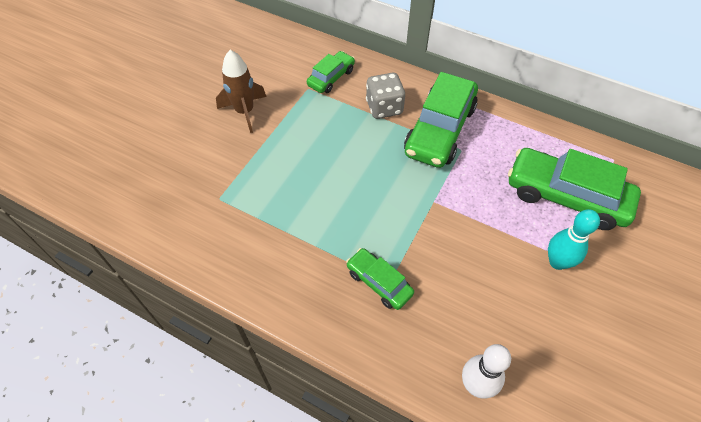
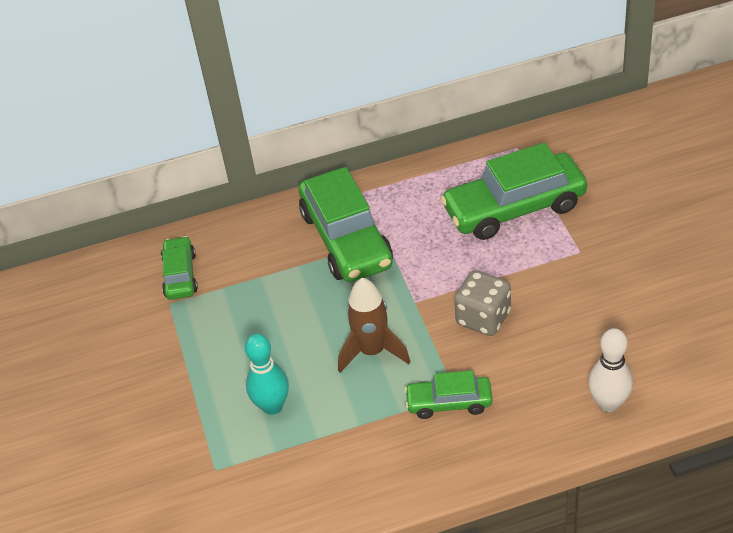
camera: 40 degrees left, 10 degrees down
brown rocket [216,50,267,133] -> brown rocket moved to [338,278,410,373]
grey dice [366,73,405,119] -> grey dice moved to [454,270,511,336]
turquoise bowling pin [548,209,600,270] -> turquoise bowling pin moved to [245,333,289,415]

